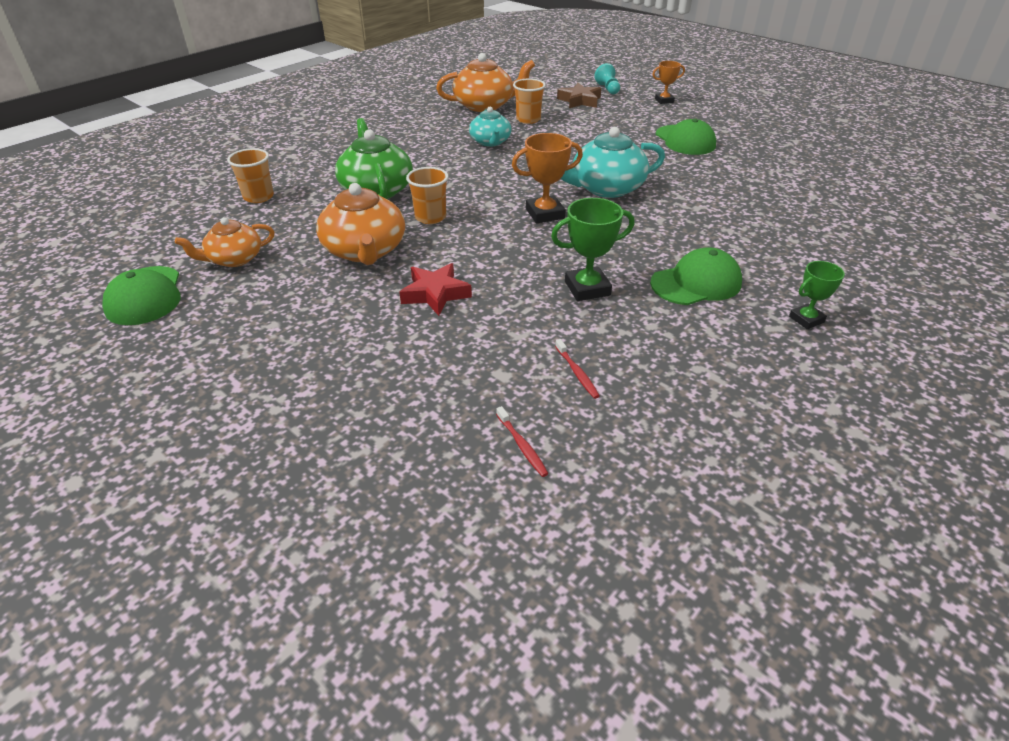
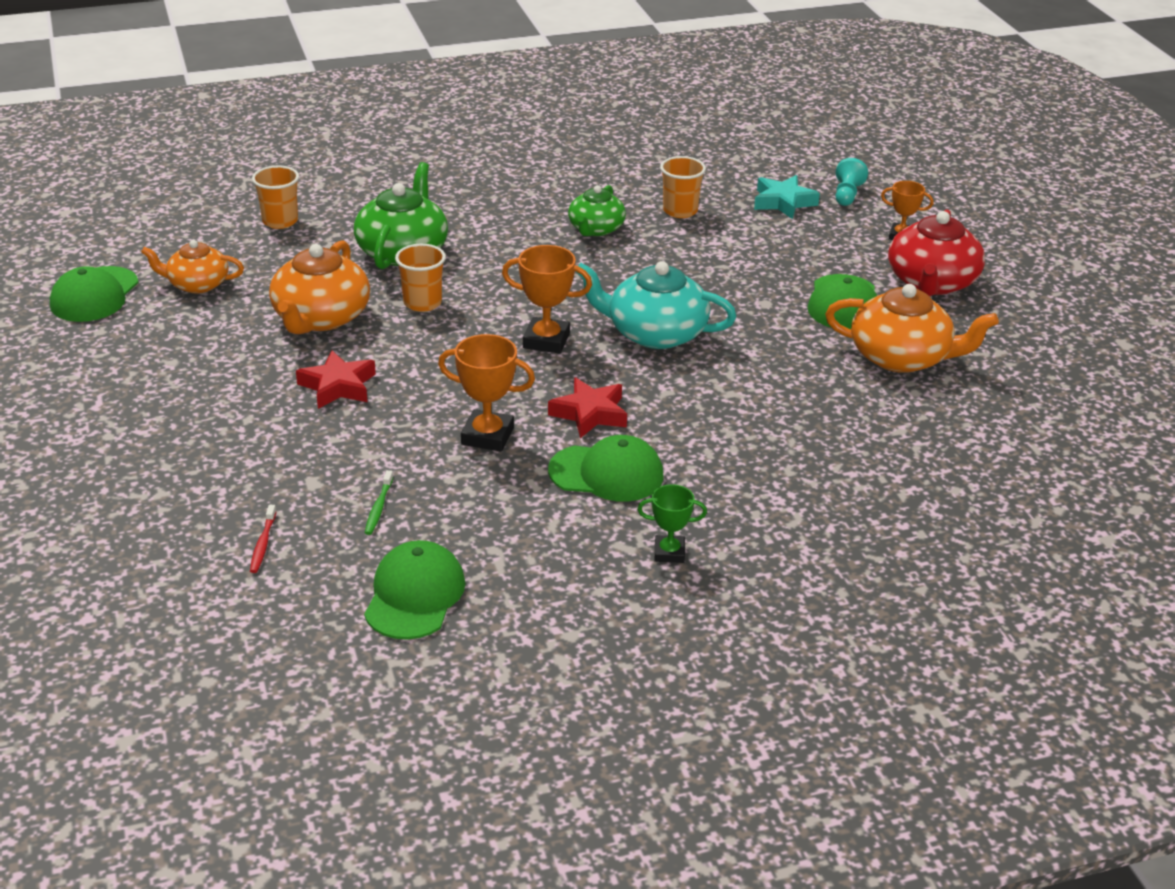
camera: 30 degrees right, 5 degrees down
orange teapot [436,53,535,112] -> orange teapot moved to [825,284,999,373]
turquoise teapot [469,107,512,147] -> green teapot [568,185,626,236]
green trophy [551,198,635,301] -> orange trophy [438,334,535,452]
red toothbrush [555,339,600,399] -> green toothbrush [365,470,393,535]
brown star [557,83,601,108] -> turquoise star [754,175,820,219]
none -> green cap [364,540,466,640]
none -> red star [548,377,627,438]
none -> red teapot [888,209,985,296]

